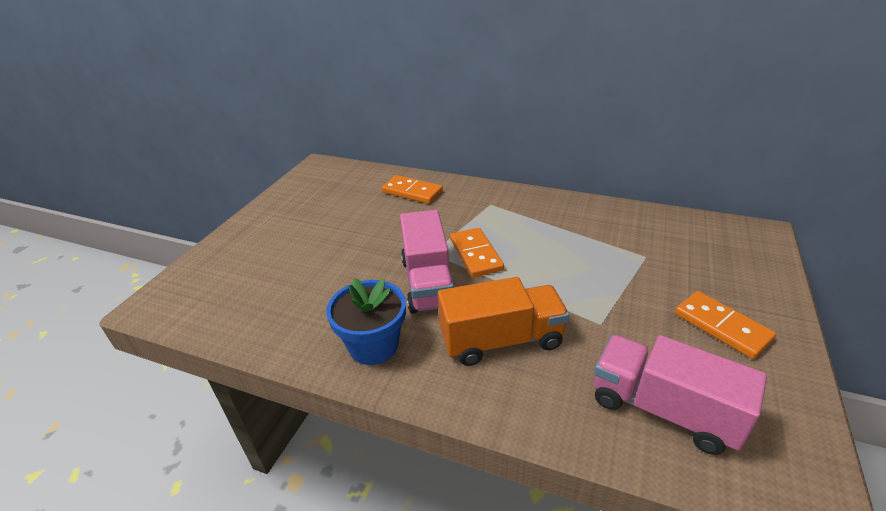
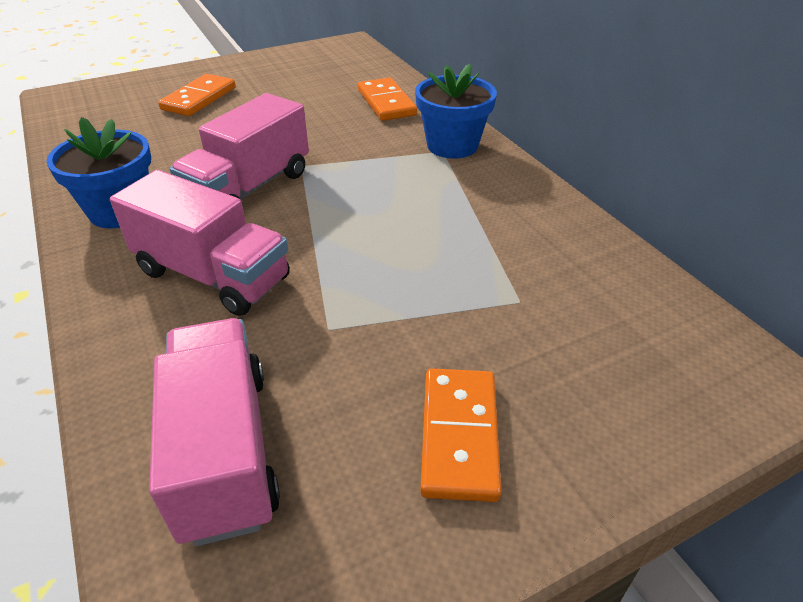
camera: 40 degrees right, 5 degrees up
orange truck [438,277,569,366] -> pink truck [110,170,290,316]
orange domino [450,228,504,277] -> orange domino moved to [158,74,236,116]
none -> blue flower pot [415,64,497,159]

